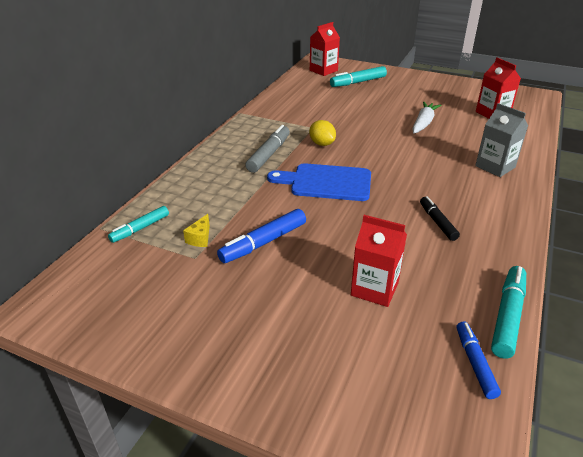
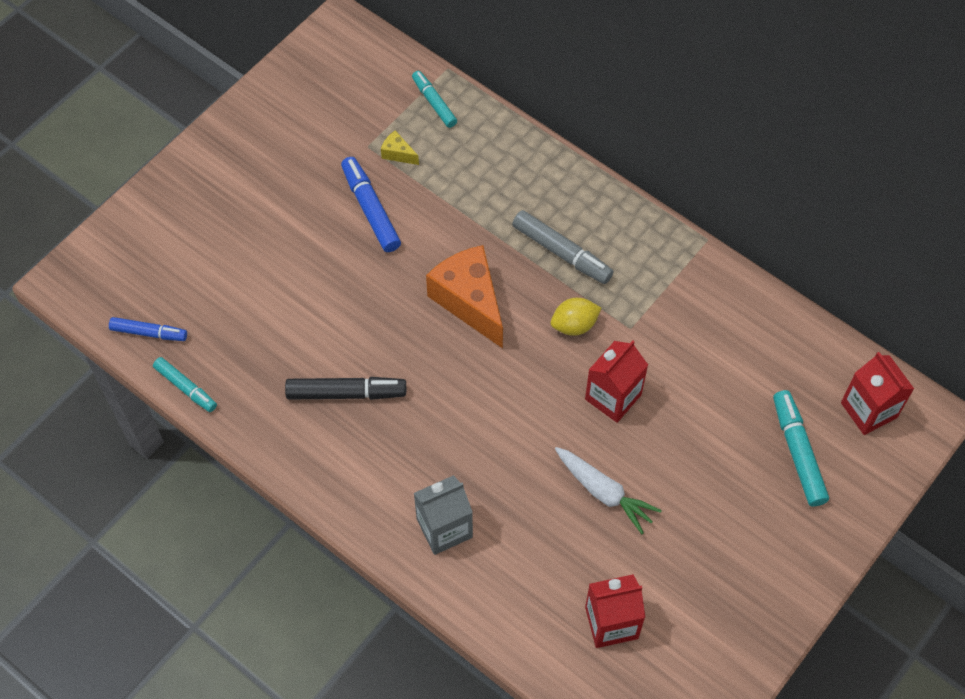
camera: 105 degrees right, 25 degrees up
blue cutting board [267,163,371,201] -> orange cheese [426,245,503,349]
red carton [351,215,407,307] -> red carton moved to [585,340,648,423]
black marker [420,196,460,241] -> black marker [285,377,406,400], size x1.50
turquoise marker [491,266,526,359] -> turquoise marker [153,357,217,412], size x0.67

